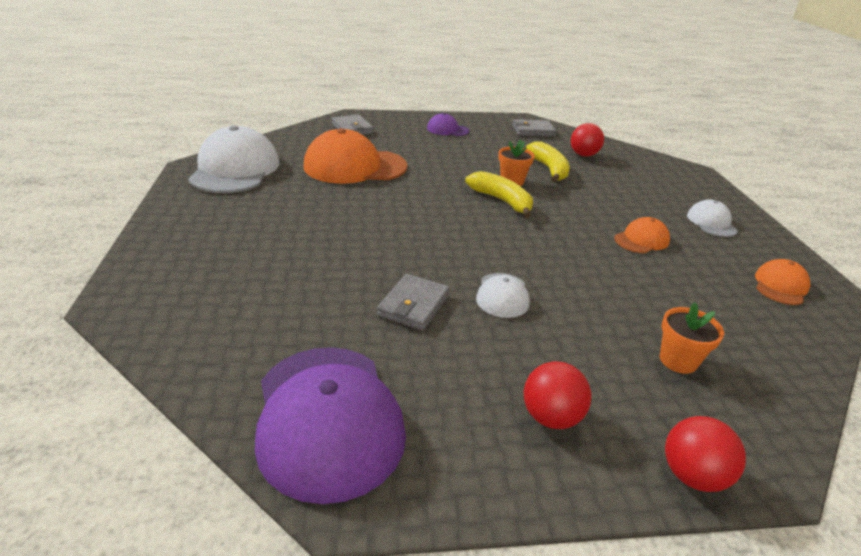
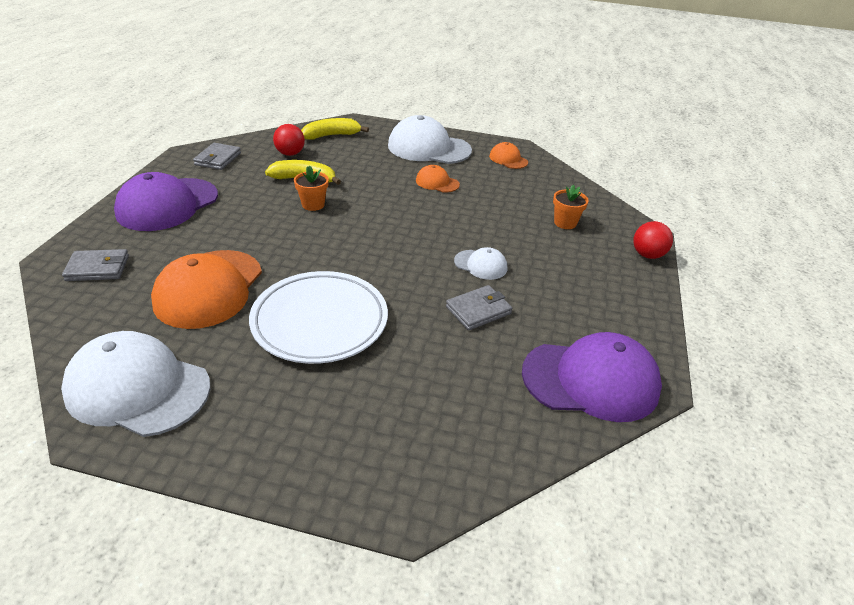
camera: 70 degrees left, 5 degrees up
grey wallet [377,274,450,331] -> grey wallet turned 75 degrees counterclockwise [446,285,512,330]
purple cap [427,113,470,136] -> purple cap [114,172,218,231], size x2.04
yellow banana [465,171,533,218] -> yellow banana moved to [301,118,369,140]
red ball [524,361,591,429] -> none
orange cap [614,217,670,253] -> orange cap turned 45 degrees counterclockwise [416,165,460,193]
white cap [687,200,738,237] -> white cap [388,115,472,164], size x2.04
none -> white plate [249,271,388,364]

